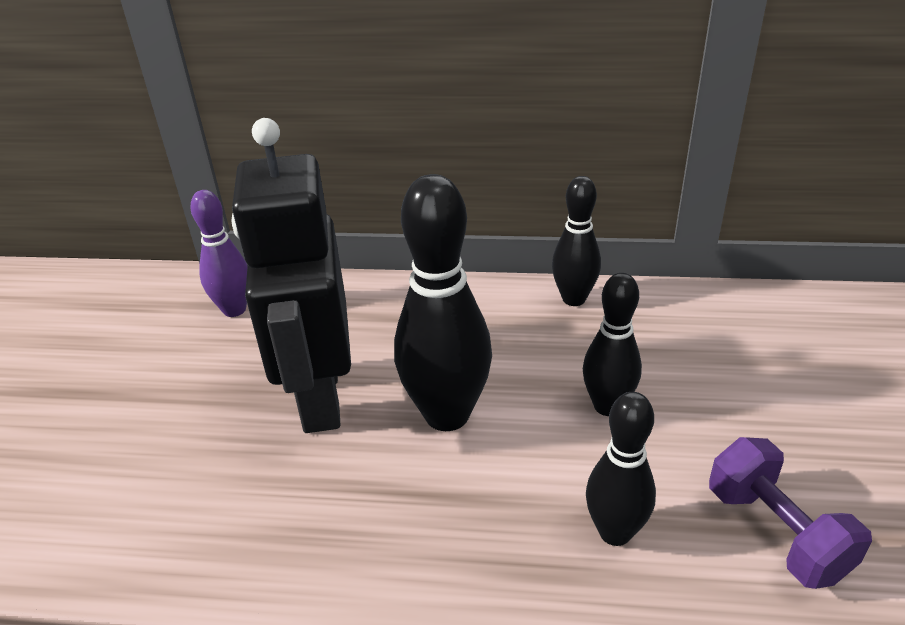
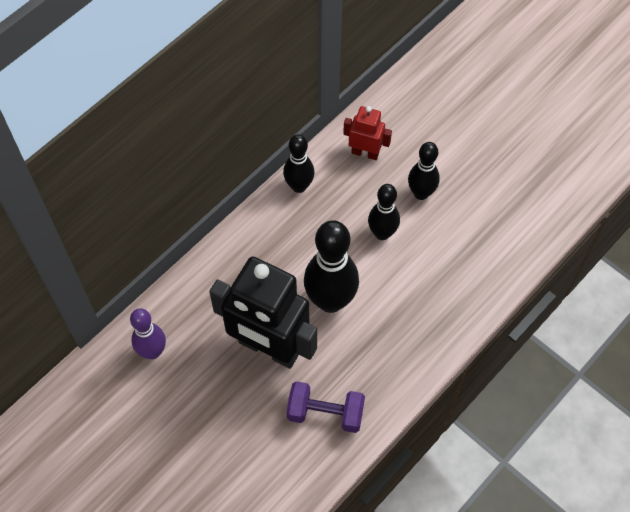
camera: 55 degrees left, 25 degrees up
black bowling pin [586,392,656,546] -> black bowling pin moved to [408,142,440,200]
purple dumbbell [709,437,872,589] -> purple dumbbell moved to [287,381,365,433]
none -> red robot [343,106,392,160]

